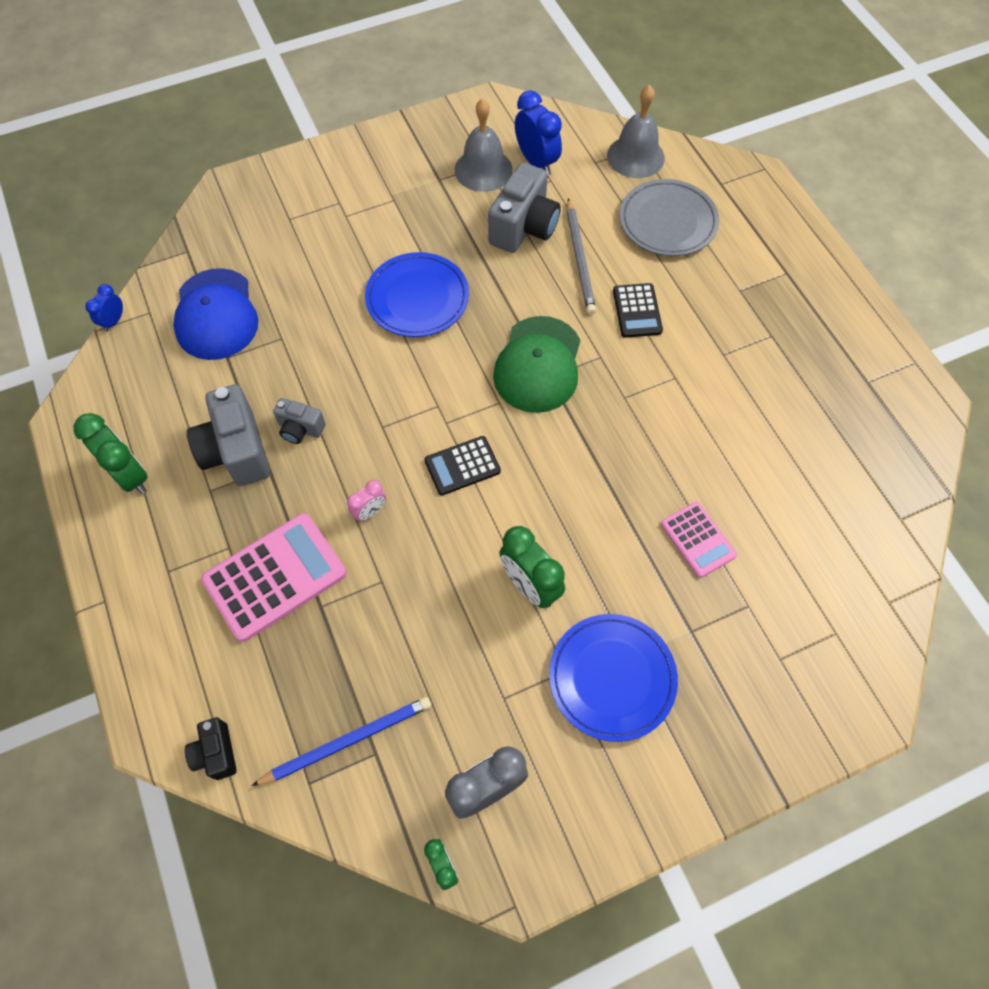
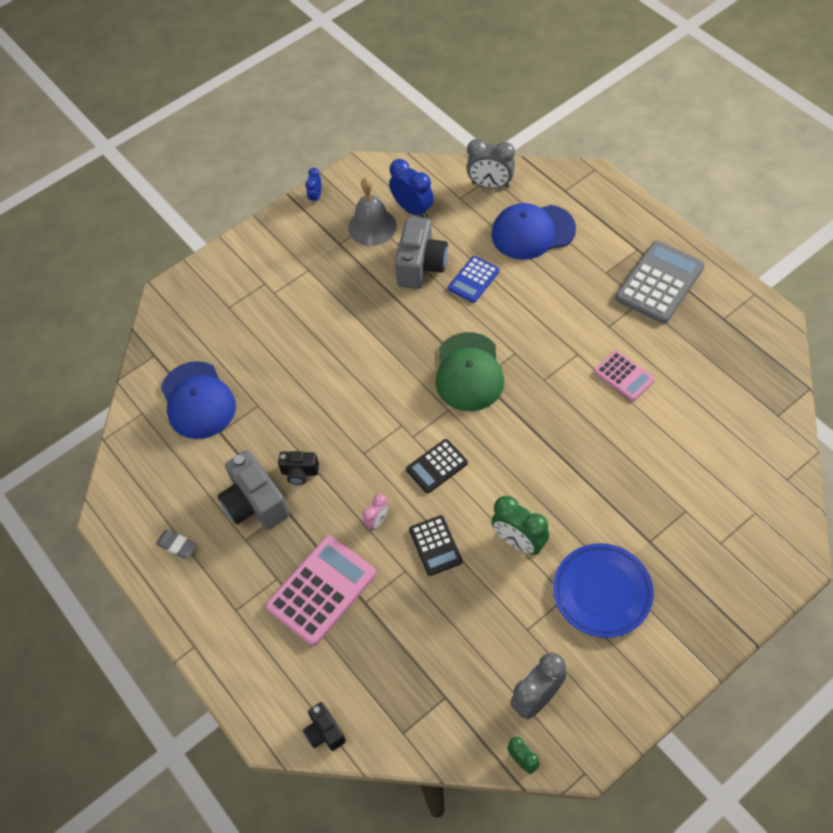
camera: 10 degrees left, 5 degrees down
green clock [73,413,148,494] -> grey eraser [156,530,197,559]
blue clock [85,284,123,332] -> blue clock moved to [305,168,321,204]
blue pencil [252,697,431,786] -> none
grey camera [273,398,326,444] -> black camera [278,451,319,485]
blue plate [365,252,469,337] -> none
grey pencil [567,198,596,314] -> blue calculator [448,256,499,303]
grey bell [607,85,665,178] -> grey clock [467,139,515,189]
black calculator [613,283,663,338] -> black calculator moved to [409,515,463,576]
grey plate [620,179,719,256] -> blue cap [491,203,576,260]
pink calculator [661,502,737,578] -> pink calculator moved to [594,350,655,401]
none -> grey calculator [615,241,705,323]

